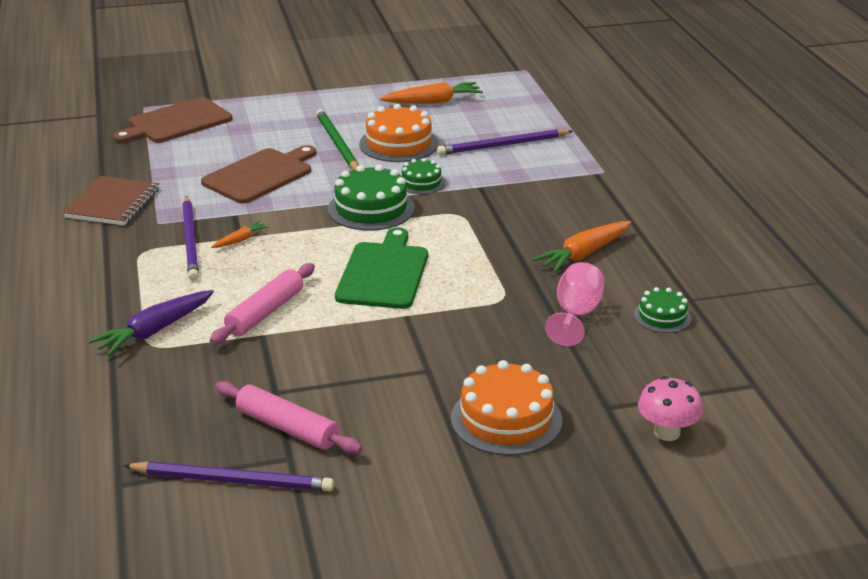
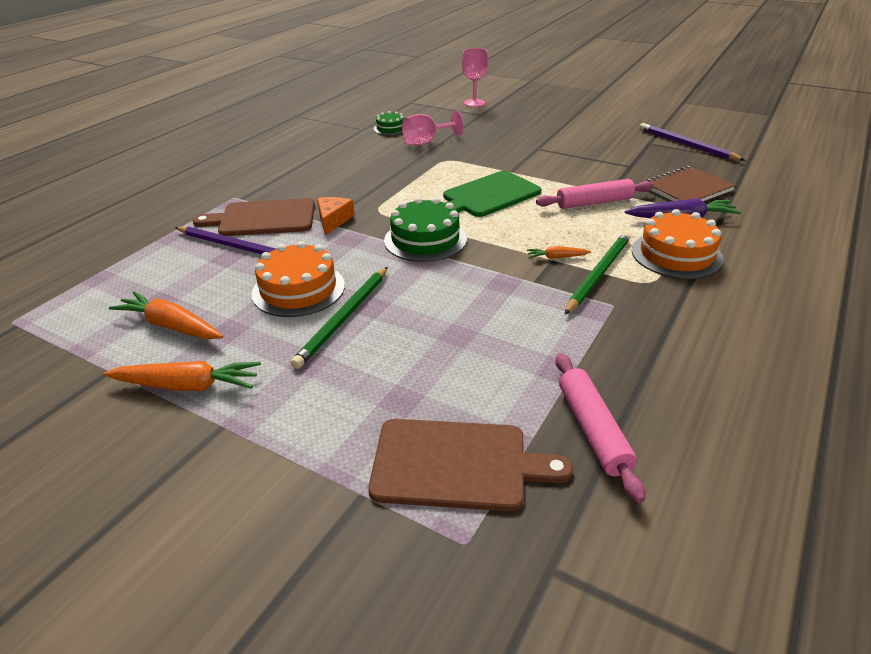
camera: 135 degrees left, 5 degrees up
brown notebook [63,176,159,226] -> brown notebook moved to [646,166,735,201]
purple pencil [182,196,199,281] -> green pencil [565,232,630,314]
brown cutting board [201,145,317,204] -> brown cutting board moved to [193,198,315,236]
pink rolling pin [216,381,362,454] -> pink rolling pin moved to [555,353,645,503]
green cake [401,158,446,194] -> none
orange cake [451,360,562,456] -> orange cake moved to [632,209,724,279]
orange carrot [532,221,631,272] -> orange carrot moved to [103,361,261,391]
pink mushroom [638,376,703,441] -> pink goblet [462,48,488,107]
none -> orange cheese [317,197,355,235]

